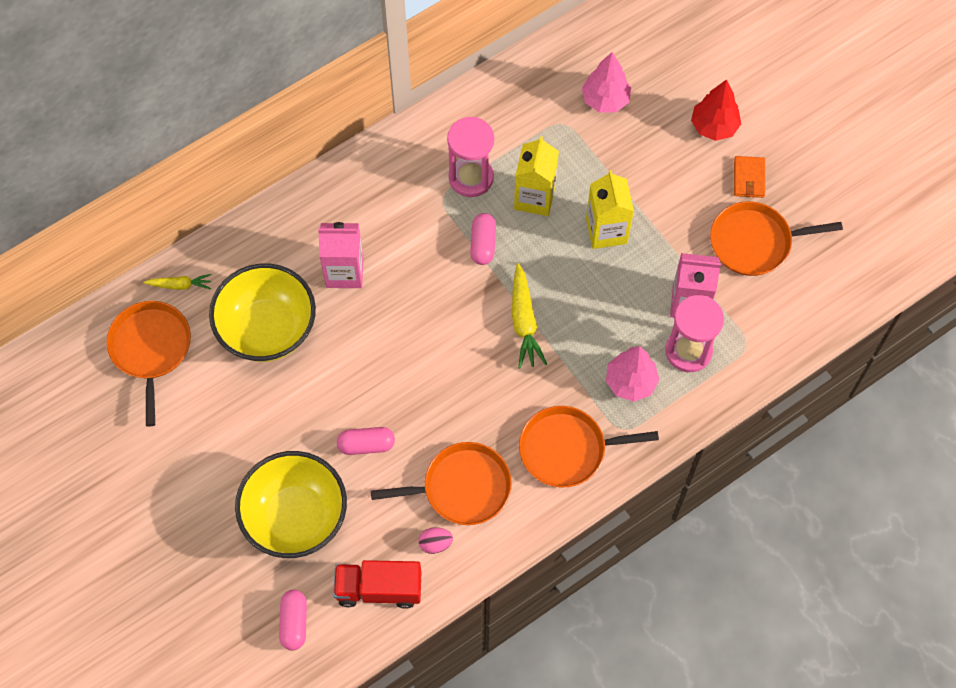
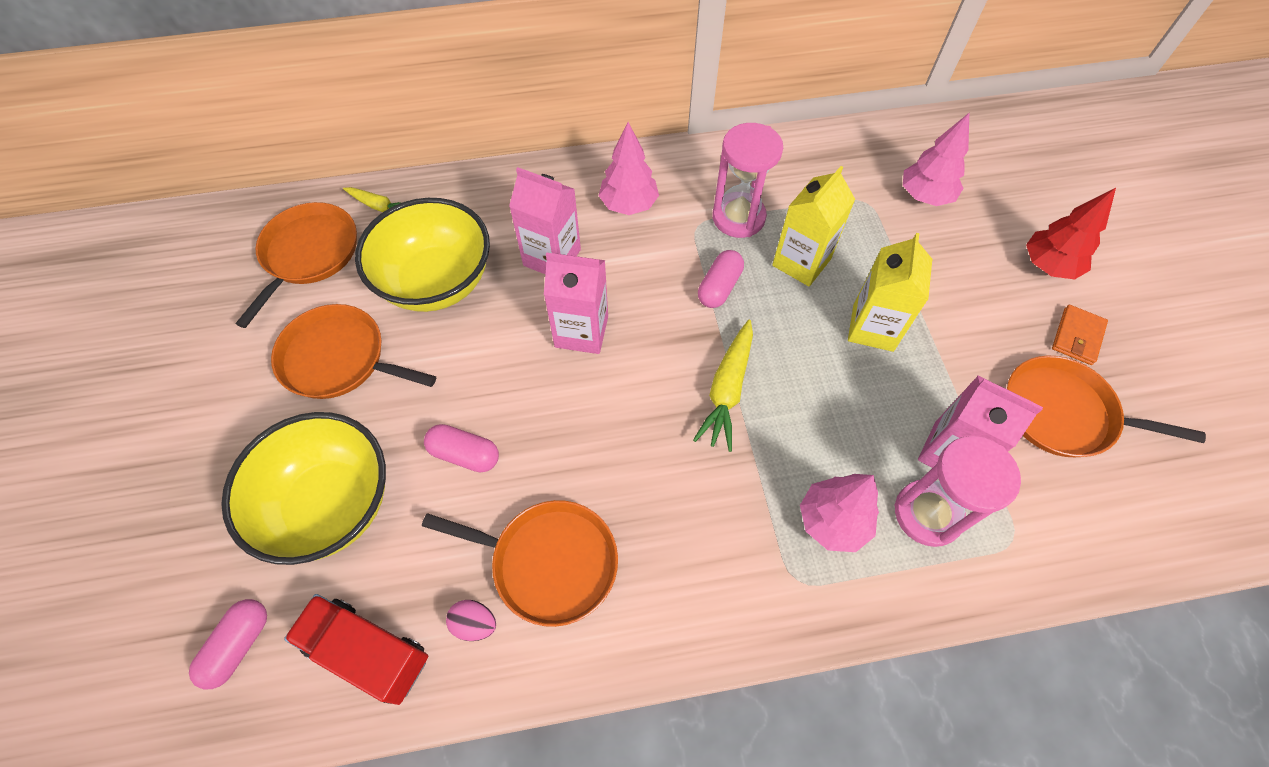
camera: 25 degrees right, 5 degrees down
orange pan [519,406,659,487] -> orange pan moved to [271,304,436,399]
none -> pink carton [544,252,608,354]
none -> pink tree [599,122,659,215]

